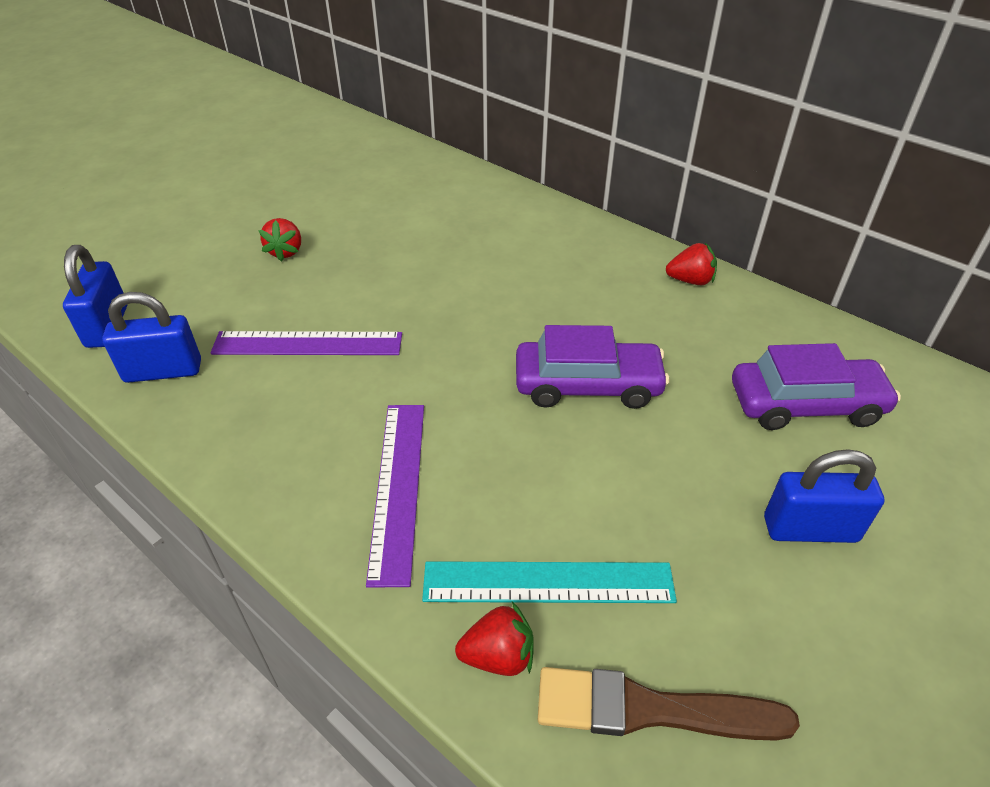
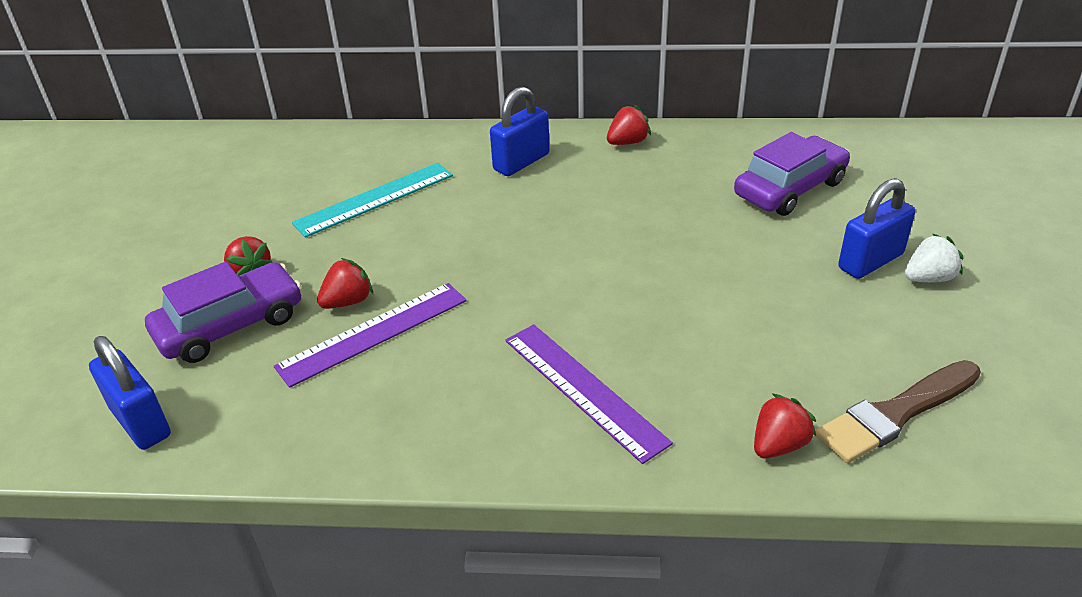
camera: 35 degrees left, 5 degrees down
blue padlock [102,292,201,383] -> blue padlock moved to [490,87,550,176]
turquoise ruler [422,561,677,603] -> turquoise ruler moved to [292,163,453,237]
purple car [516,325,669,409] -> purple car moved to [145,261,302,363]
none -> red strawberry [317,258,373,309]
none -> white strawberry [905,233,963,282]

